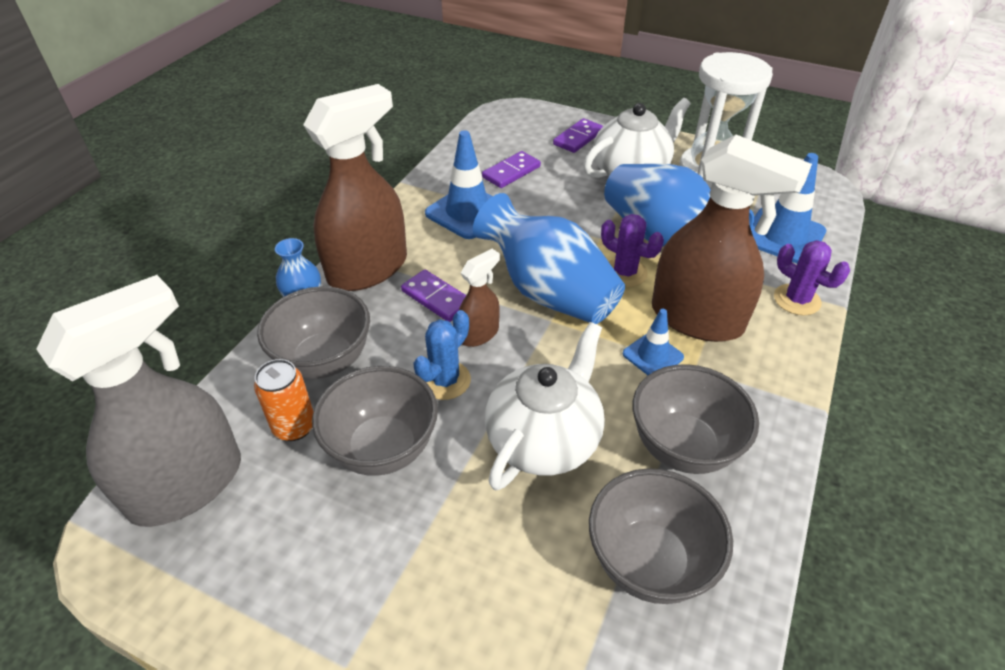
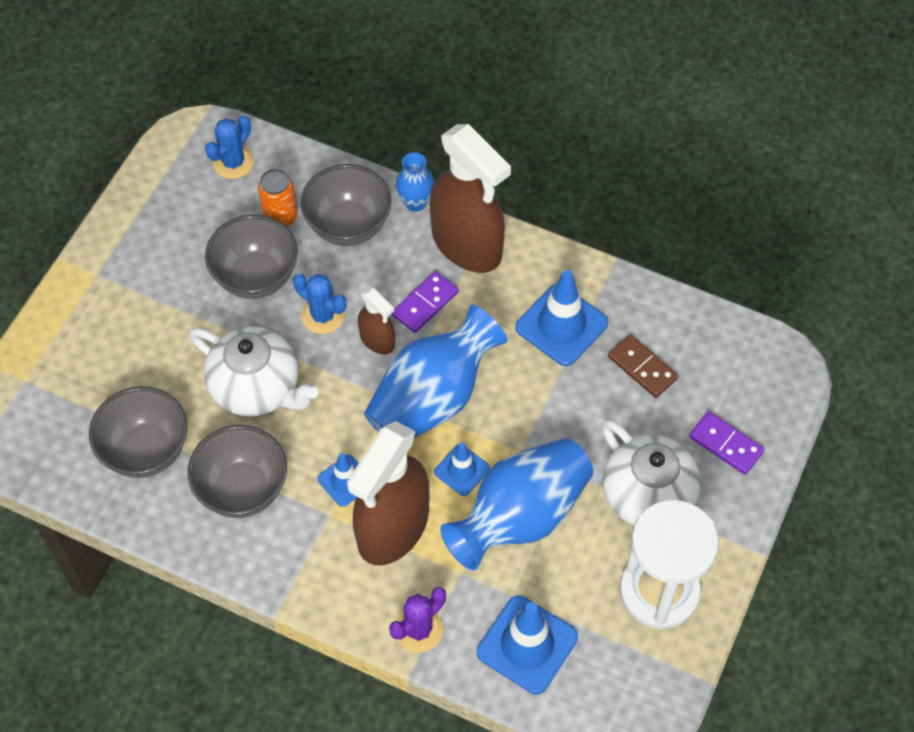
camera: 90 degrees right, 15 degrees up
grey spray bottle [37,275,241,527] -> blue cactus [205,115,254,179]
purple domino [482,151,541,188] -> brown domino [608,334,678,398]
purple cactus [601,214,664,287] -> blue traffic cone [434,442,490,496]

